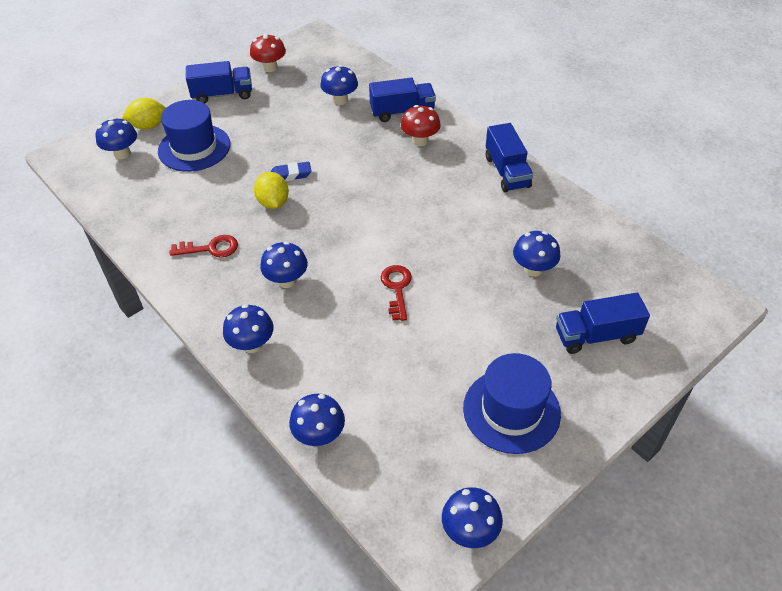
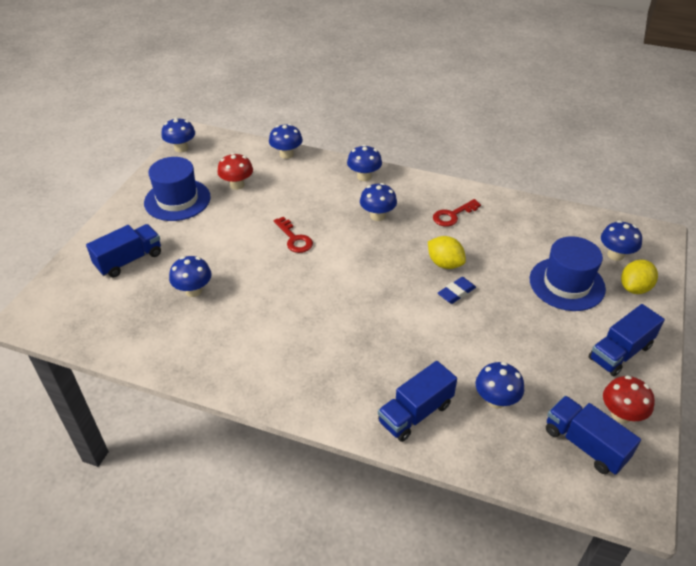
camera: 150 degrees right, 5 degrees down
red mushroom [401,105,441,146] -> red mushroom moved to [217,153,253,190]
blue truck [486,123,533,192] -> blue truck moved to [546,396,641,475]

